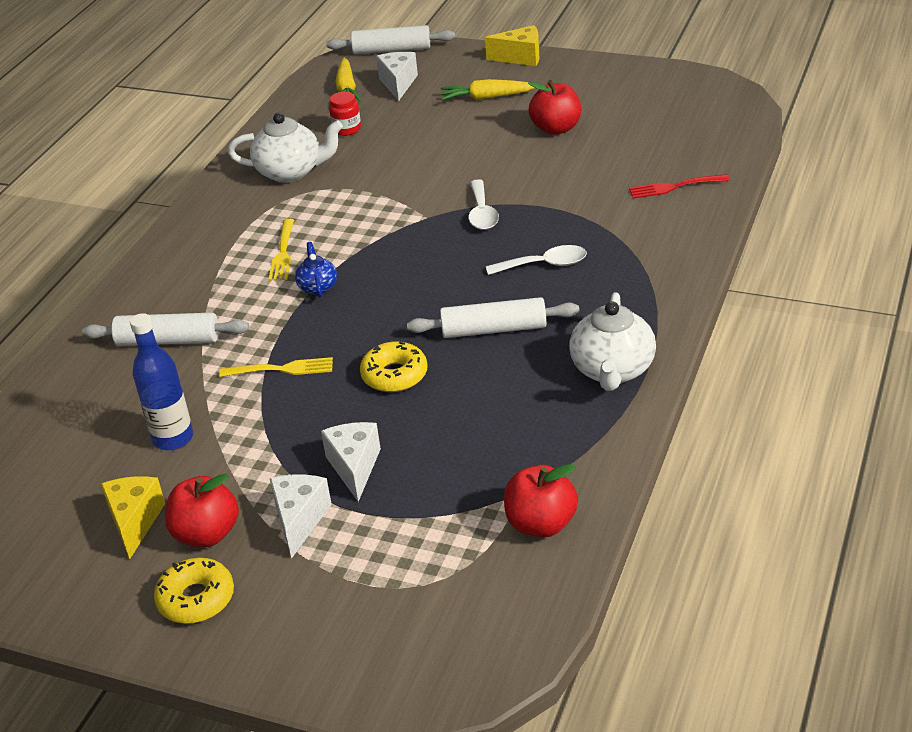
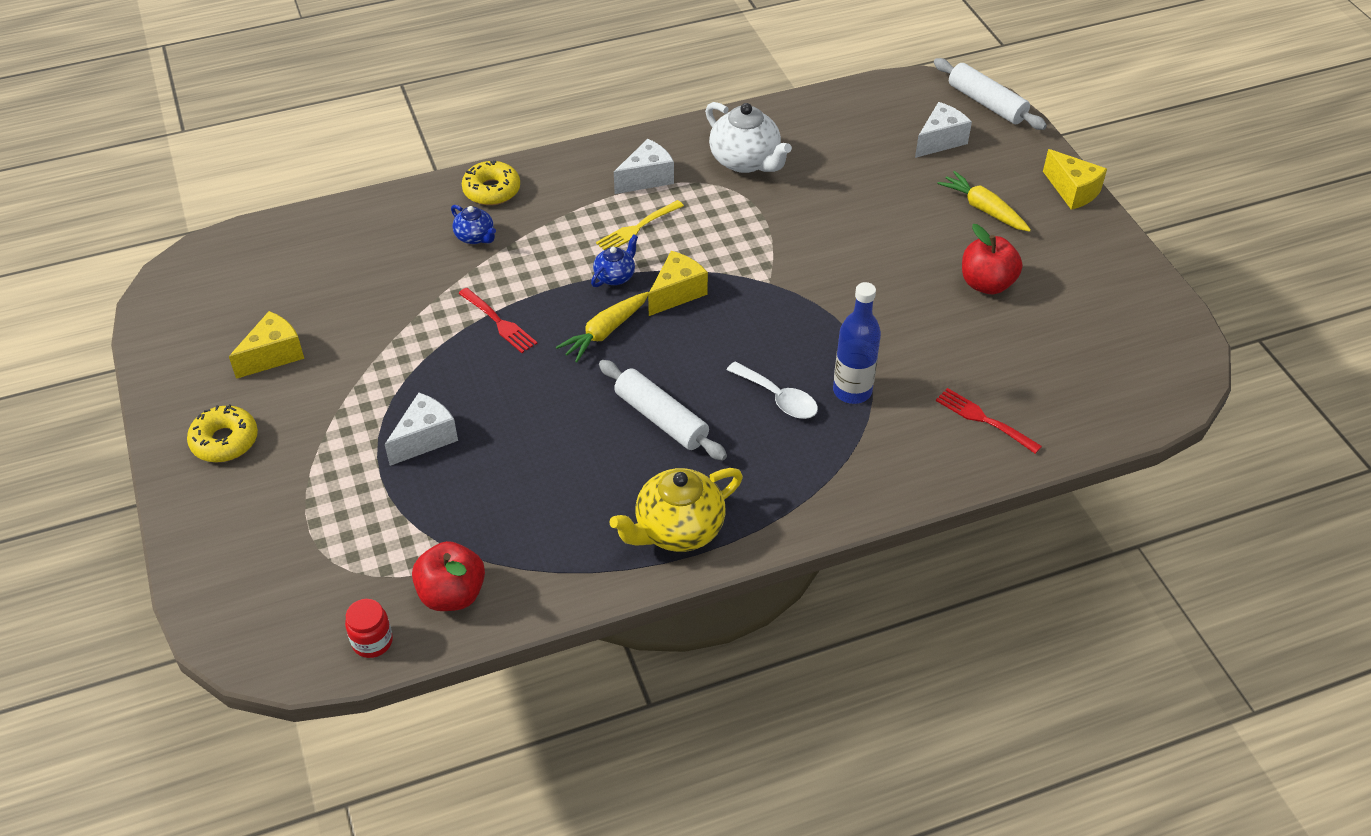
camera: 45 degrees right, 10 degrees up
white rolling pin [82,313,249,346] -> blue teapot [451,205,496,244]
blue bottle [130,313,193,450] -> blue bottle moved to [833,282,881,404]
red apple [165,473,239,547] -> none
yellow fork [219,357,333,377] -> red fork [458,288,537,353]
white cheese [270,475,332,559] -> white cheese moved to [614,139,674,194]
red jar [329,92,361,136] -> red jar moved to [345,599,393,658]
yellow carrot [335,58,361,102] -> yellow carrot moved to [556,292,649,362]
yellow donut [360,341,428,392] -> yellow donut moved to [462,161,520,205]
white spoon [468,179,499,230] -> none
white teapot [569,292,656,391] -> yellow teapot [609,468,743,552]
none -> yellow cheese [648,251,708,316]

